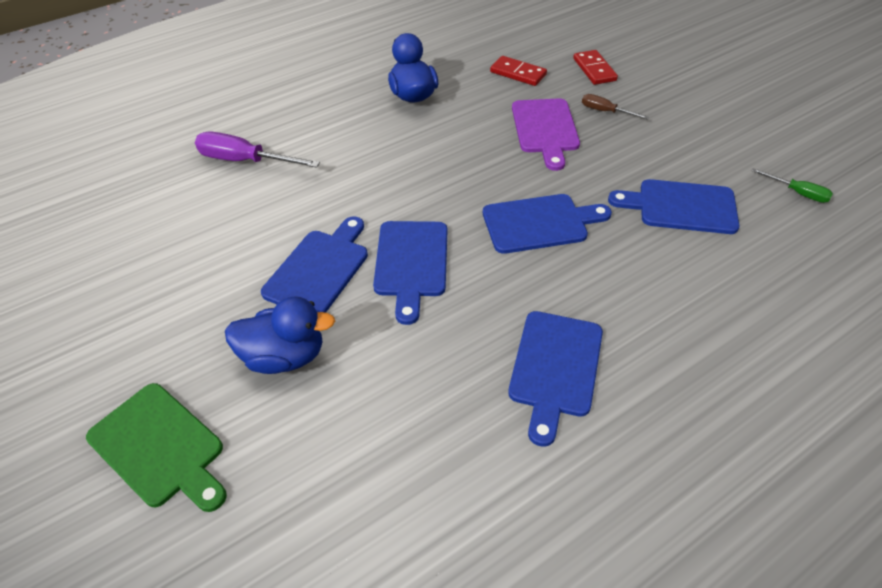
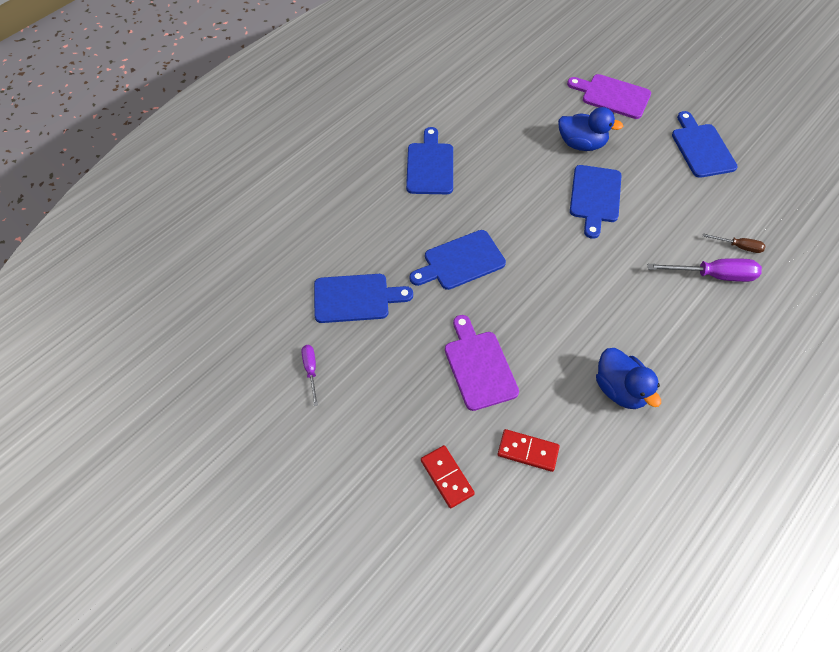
camera: 165 degrees right, 10 degrees up
green cutting board [86,383,227,512] -> purple cutting board [567,74,651,119]
blue duck [225,296,335,374] -> blue duck turned 150 degrees counterclockwise [558,107,623,151]
blue cutting board [373,221,447,325] -> blue cutting board moved to [672,111,738,178]
brown screwdriver [582,94,649,120] -> brown screwdriver moved to [703,233,766,253]
green screwdriver [751,168,833,203] -> none
none -> purple screwdriver [301,345,318,406]

